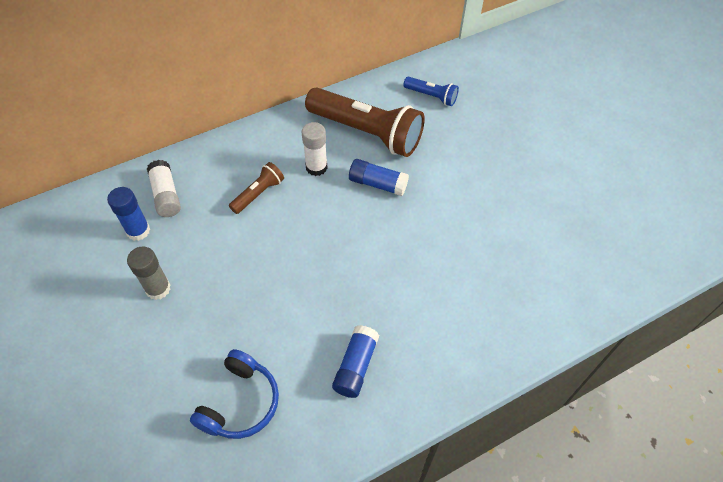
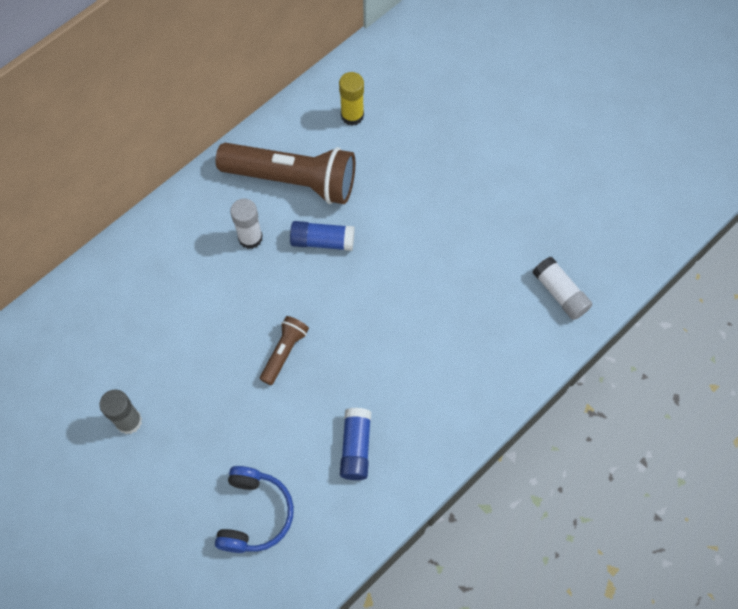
camera: 15 degrees left, 10 degrees up
blue glue stick [107,187,150,241] -> none
white glue stick [147,160,181,217] -> white glue stick moved to [533,257,592,320]
brown flashlight [229,162,284,214] -> brown flashlight moved to [260,316,309,385]
blue flashlight [403,76,459,106] -> yellow glue stick [339,72,364,126]

